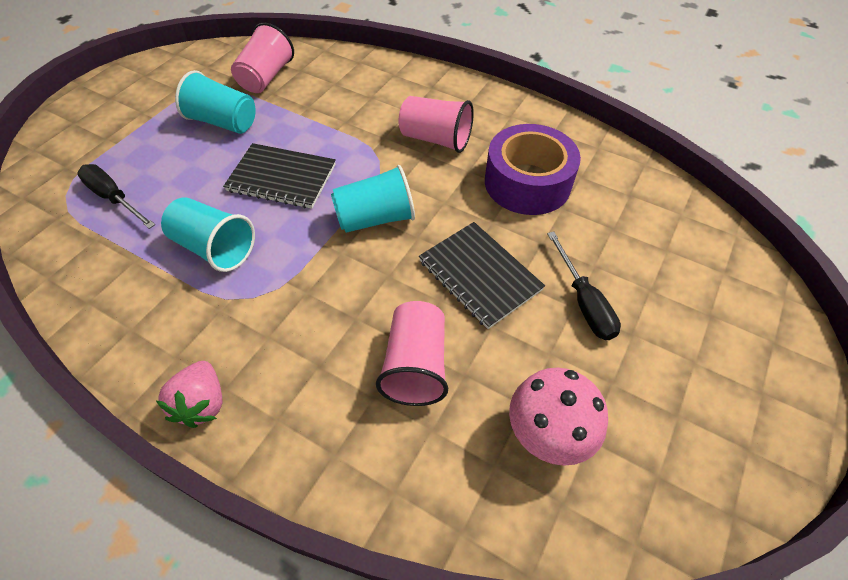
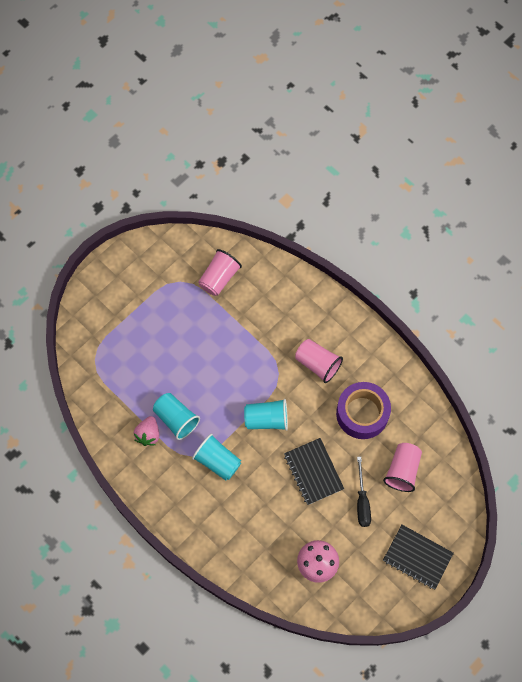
camera: 15 degrees right, 15 degrees up
black screwdriver [77,164,155,229] -> none
pink strawberry [156,361,222,428] -> pink strawberry moved to [133,416,159,446]
turquoise cup [175,70,256,134] -> turquoise cup moved to [192,434,241,481]
black notebook [223,143,336,209] -> black notebook moved to [383,525,454,590]
pink cup [376,301,448,406] -> pink cup moved to [383,443,422,492]

